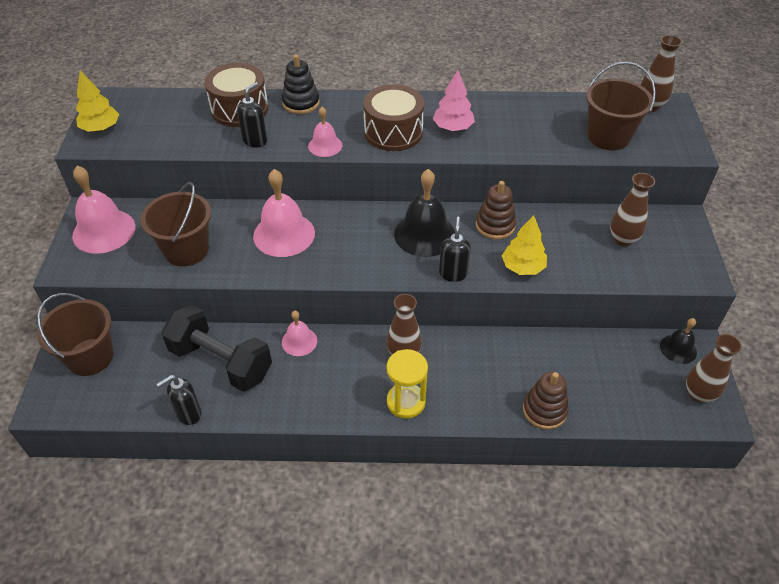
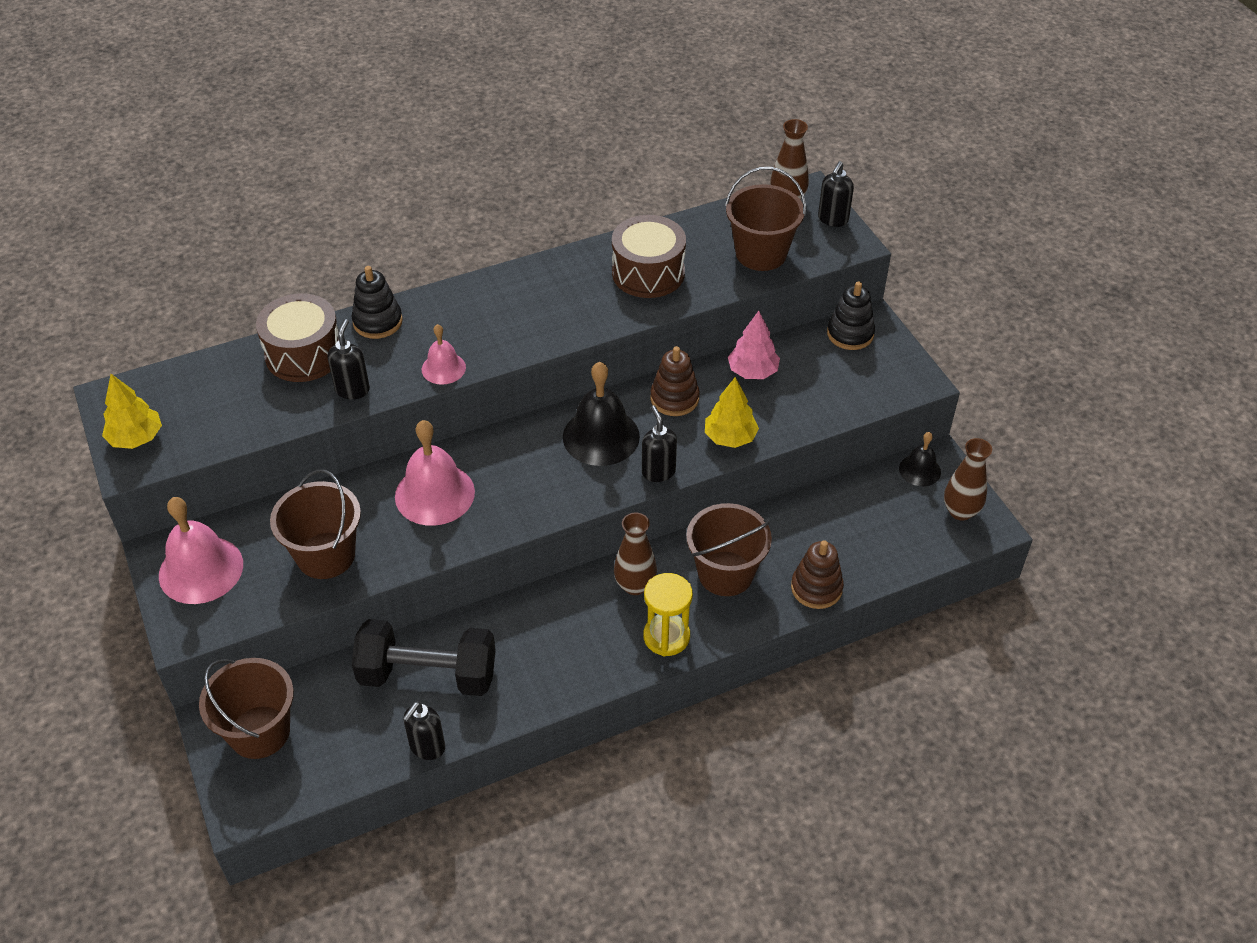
camera: 25 degrees left, 0 degrees up
pink bell [282,311,317,356] -> none
brown drum [363,84,424,151] -> brown drum moved to [612,215,686,298]
pink tree [433,70,475,131] -> pink tree moved to [728,311,780,379]
brown vase [610,173,655,247] -> none
none -> brown bucket [686,503,772,596]
none -> black soap dispenser [818,161,854,227]
none -> black stacking toy [827,281,875,350]

